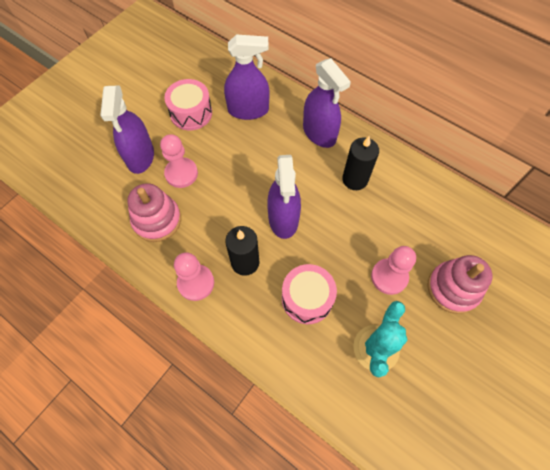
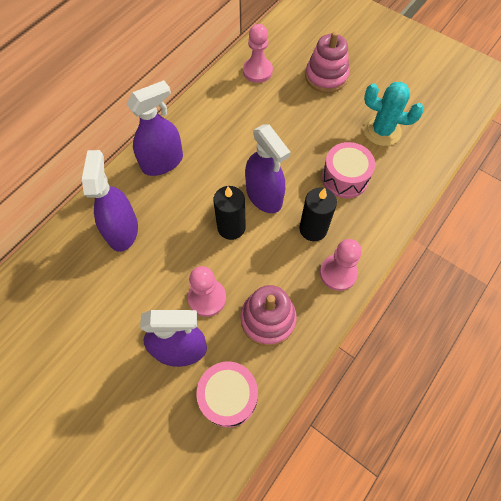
camera: 90 degrees left, 0 degrees up
pink drum [164,79,212,130] -> pink drum moved to [196,362,258,427]
purple spray bottle [267,155,301,239] -> purple spray bottle turned 60 degrees clockwise [245,124,291,213]
black candle [342,136,379,190] -> black candle moved to [213,186,246,240]
pink pawn [371,246,416,295] -> pink pawn moved to [243,24,273,83]

